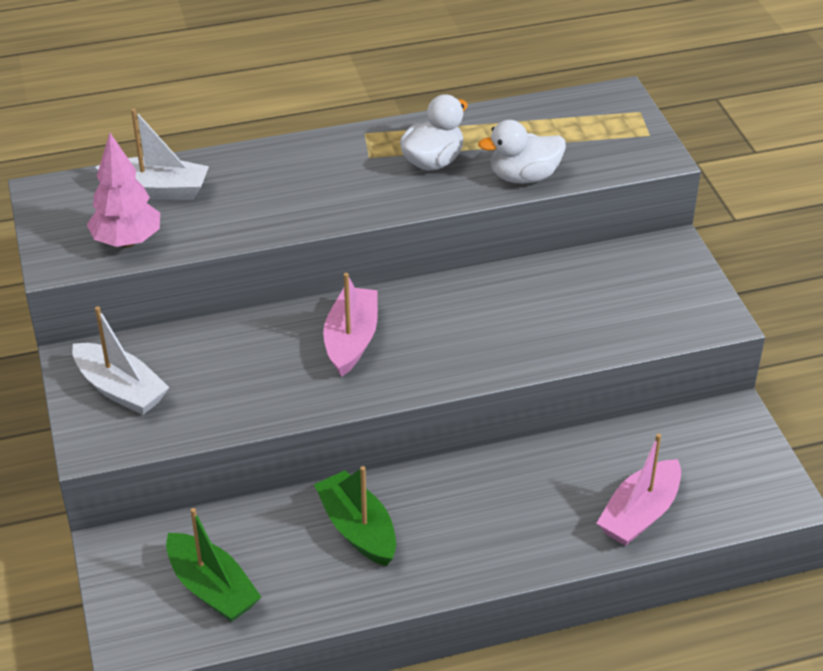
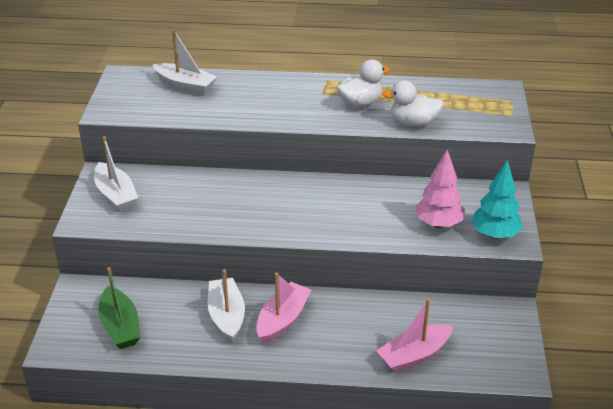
camera: 20 degrees right, 5 degrees down
pink tree [87,133,160,248] -> pink tree moved to [415,150,465,228]
green boat [314,466,396,566] -> white boat [208,269,245,342]
pink boat [323,273,378,377] -> pink boat moved to [256,273,311,344]
none -> turquoise tree [471,160,523,239]

